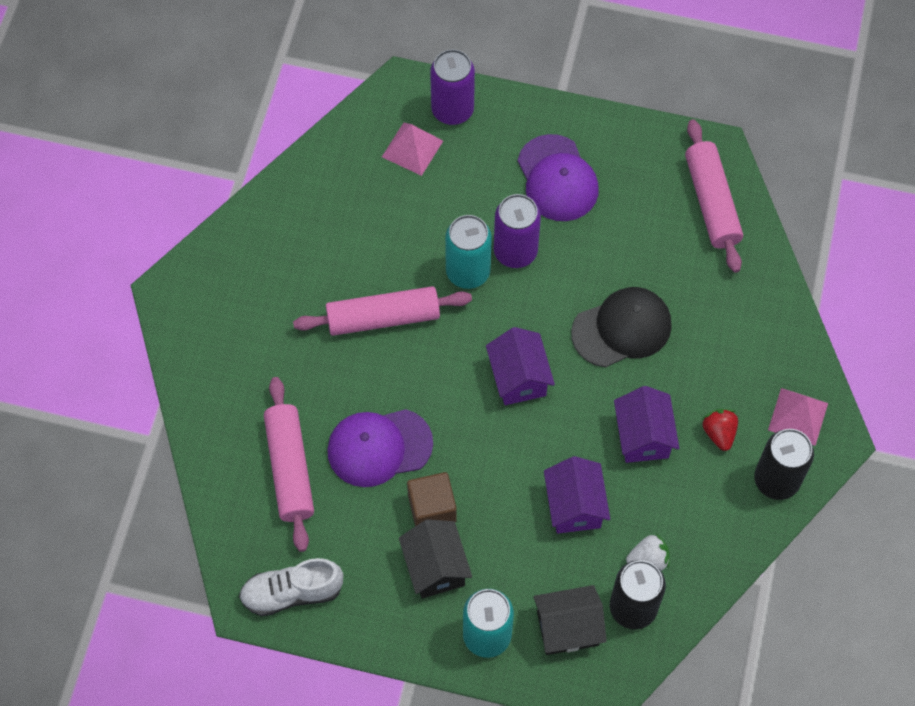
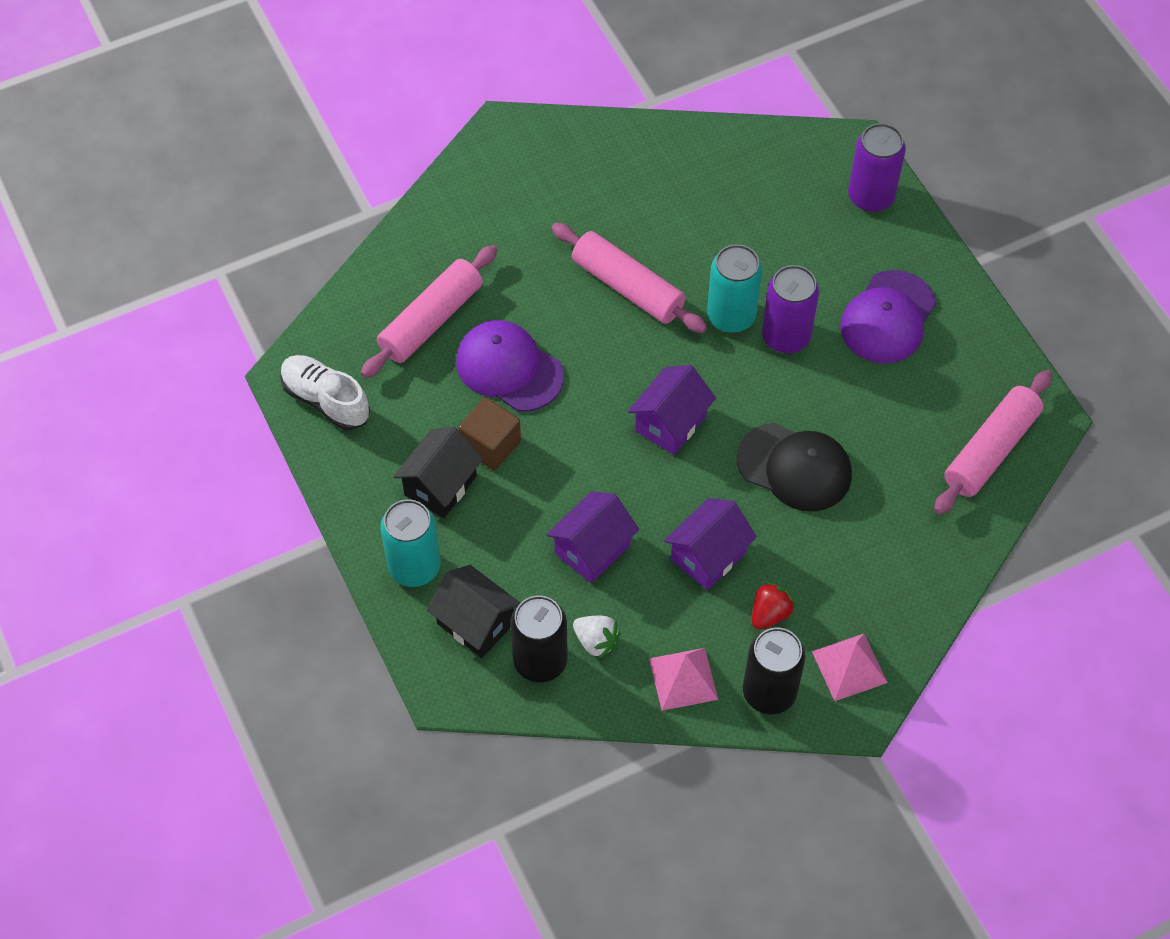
camera: 50 degrees right, 5 degrees down
pink pyramid [382,123,443,176] -> pink pyramid moved to [649,648,718,711]

